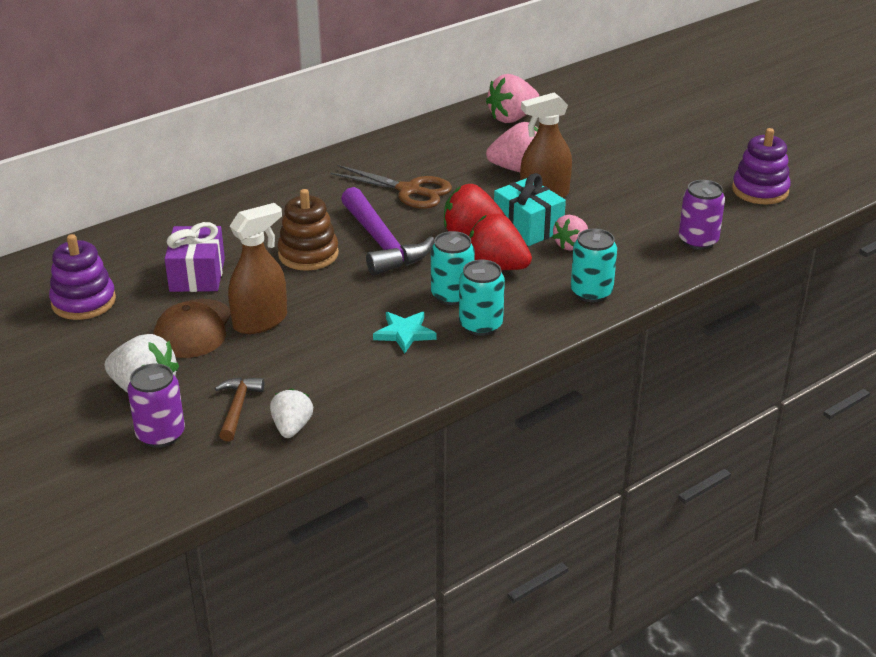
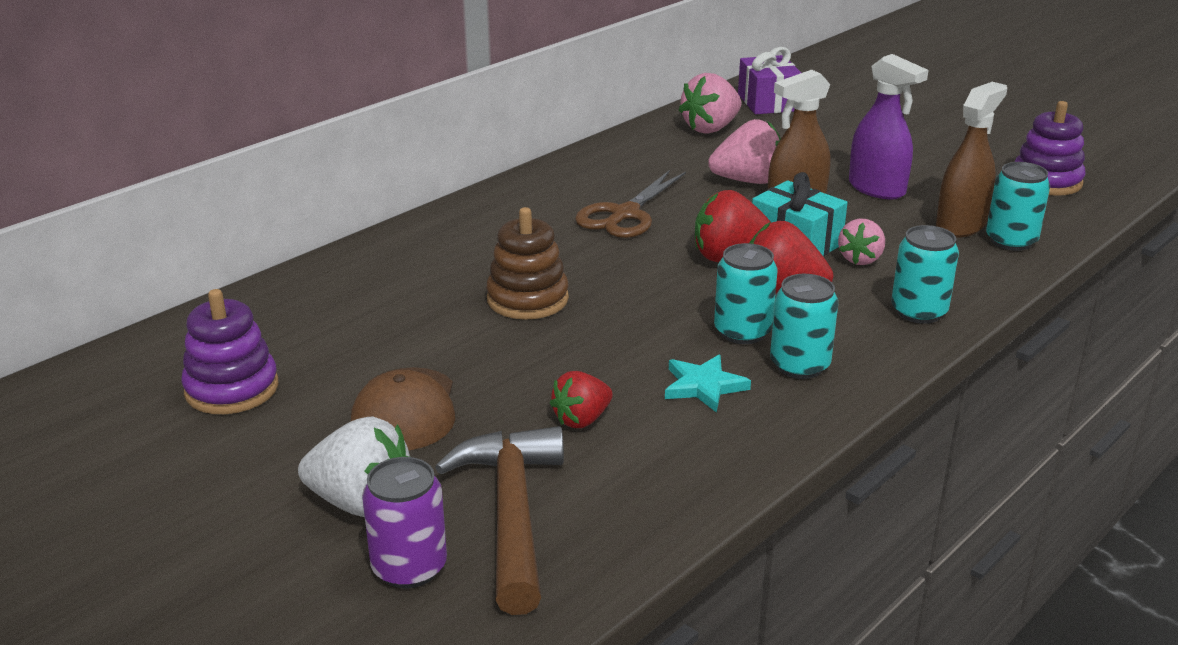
camera: 10 degrees left, 5 degrees down
purple gift [165,222,225,292] -> purple gift moved to [738,47,801,114]
brown hammer [215,377,264,441] -> brown hammer [435,426,564,615], size x1.86
brown spray bottle [228,203,287,334] -> brown spray bottle moved to [936,82,1007,238]
white strawberry [270,388,313,438] -> none
brown scissors [330,165,452,209] -> brown scissors turned 105 degrees clockwise [575,170,686,238]
purple hammer [341,187,434,275] -> none
purple can [679,180,725,250] -> turquoise can [986,162,1050,251]
none -> red strawberry [550,371,613,428]
none -> purple spray bottle [849,54,928,199]

